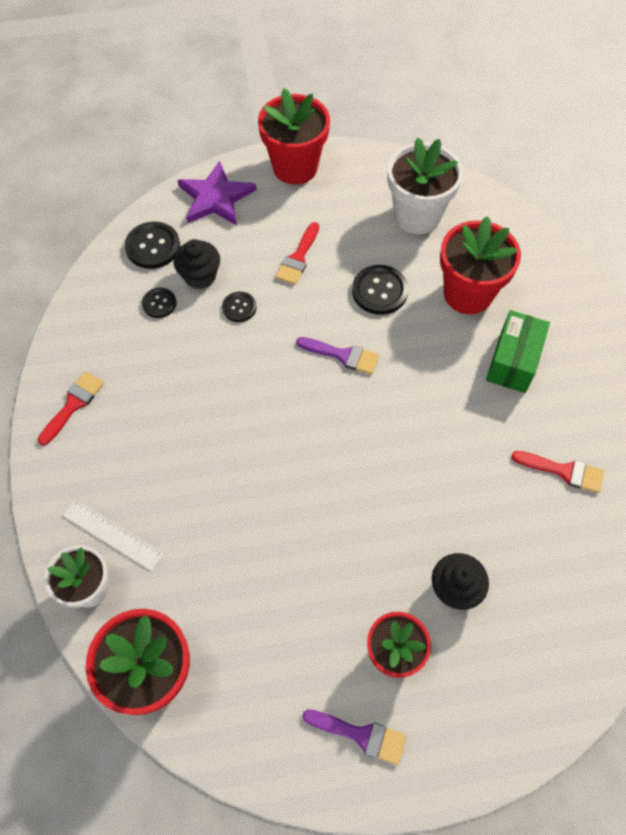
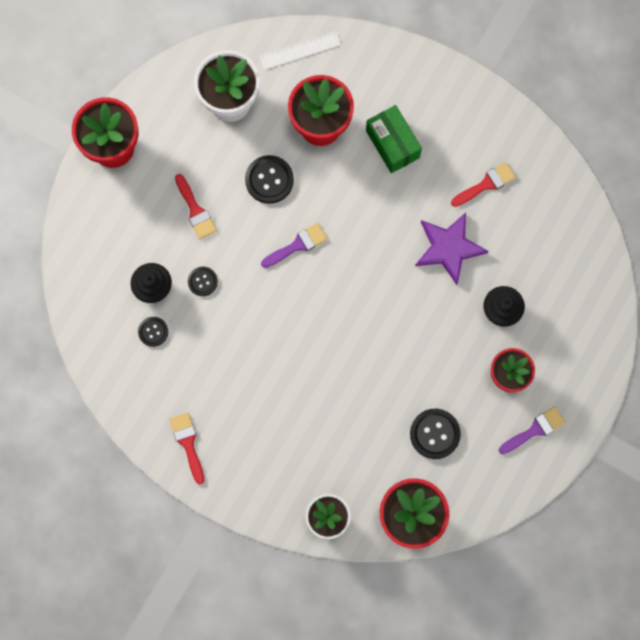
camera: 50 degrees left, 15 degrees up
white ruler [63,499,164,571] -> white ruler moved to [260,31,341,70]
black button [125,221,180,269] -> black button moved to [410,409,461,459]
purple star [177,161,256,225] -> purple star moved to [415,213,489,285]

